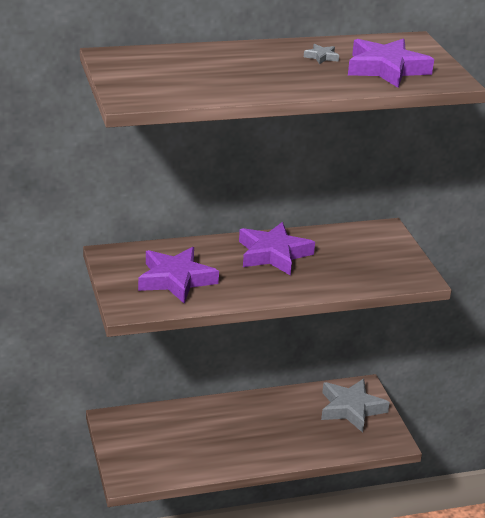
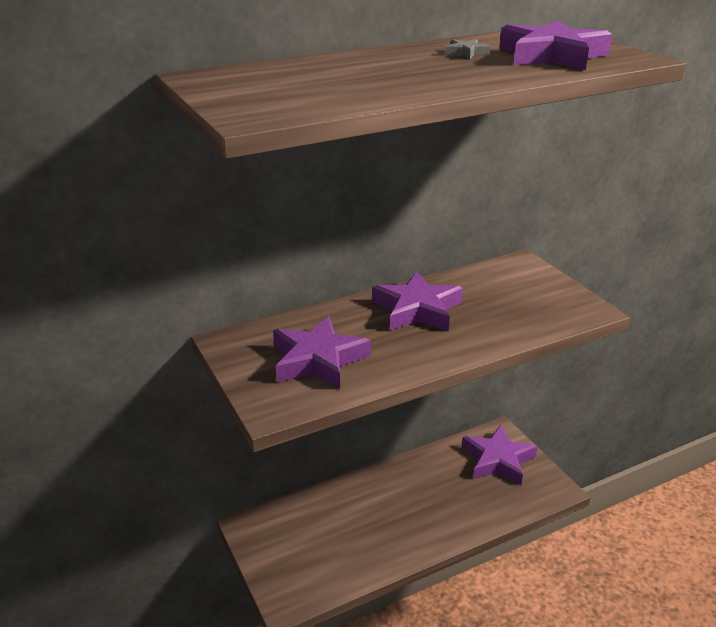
camera: 10 degrees left, 0 degrees up
grey star [321,378,390,433] -> purple star [462,425,538,485]

